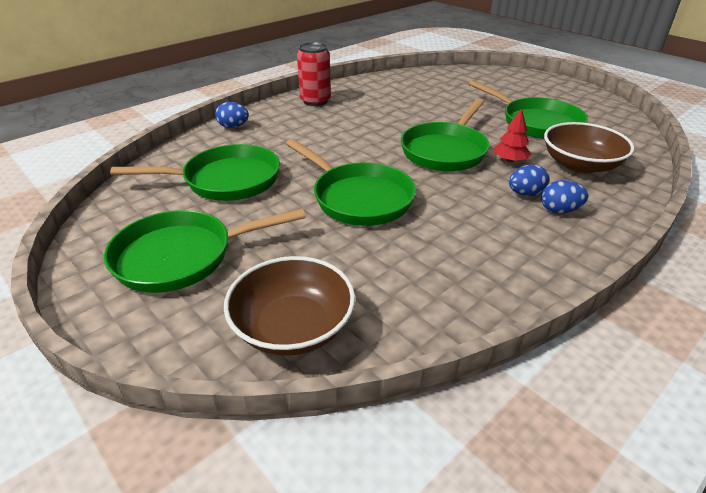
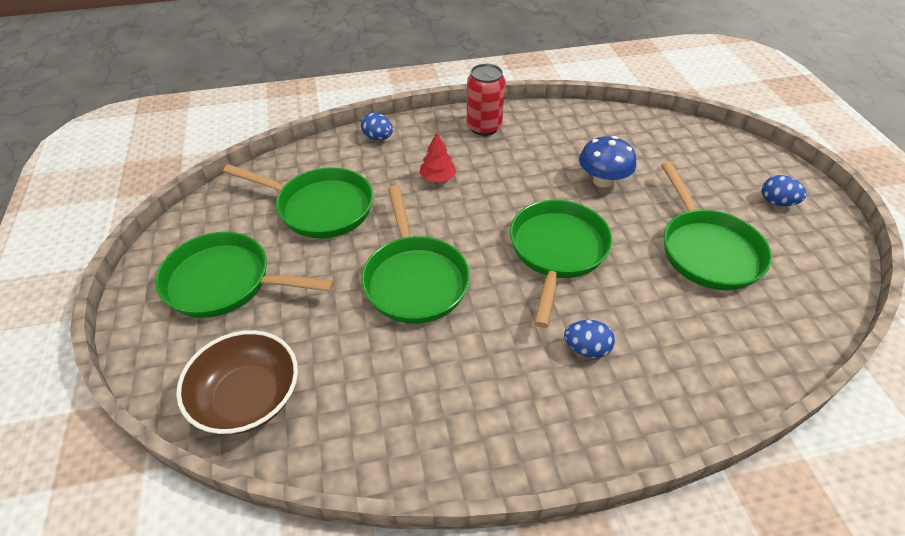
camera: 30 degrees right, 10 degrees up
green pan [401,98,490,171] -> green pan turned 135 degrees clockwise [510,200,613,328]
red tree [494,108,531,163] -> red tree moved to [419,132,457,183]
blue egg [541,180,588,214] -> blue egg moved to [762,175,807,206]
brown bowl [544,122,635,174] -> none
none -> blue mushroom [579,136,636,187]

